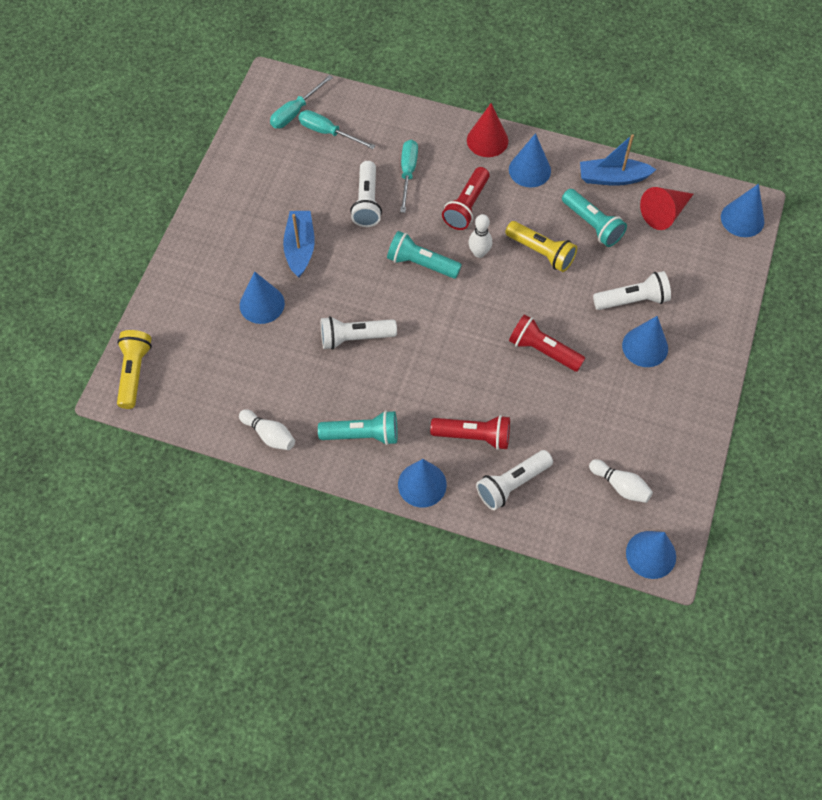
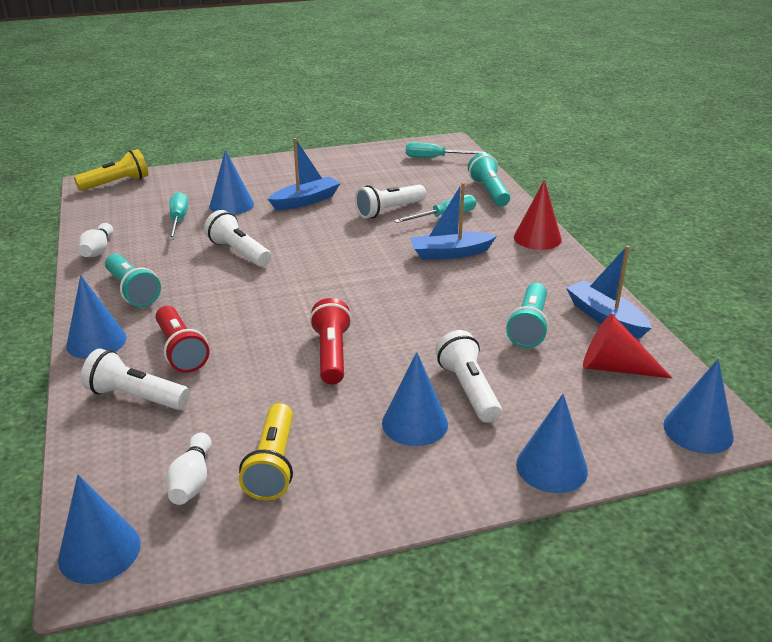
camera: 55 degrees right, 30 degrees down
turquoise screwdriver [299,110,375,149] -> turquoise screwdriver moved to [168,192,188,240]
turquoise flashlight [387,231,462,279] -> turquoise flashlight moved to [468,153,510,206]
red flashlight [442,167,490,230] -> blue boat [410,182,497,260]
white bowling pin [468,214,492,258] -> none
yellow flashlight [505,221,577,272] -> yellow flashlight moved to [239,403,293,501]
blue cone [509,133,551,188] -> blue cone moved to [516,394,588,493]
white flashlight [593,271,671,310] -> white flashlight turned 150 degrees counterclockwise [435,330,502,423]

